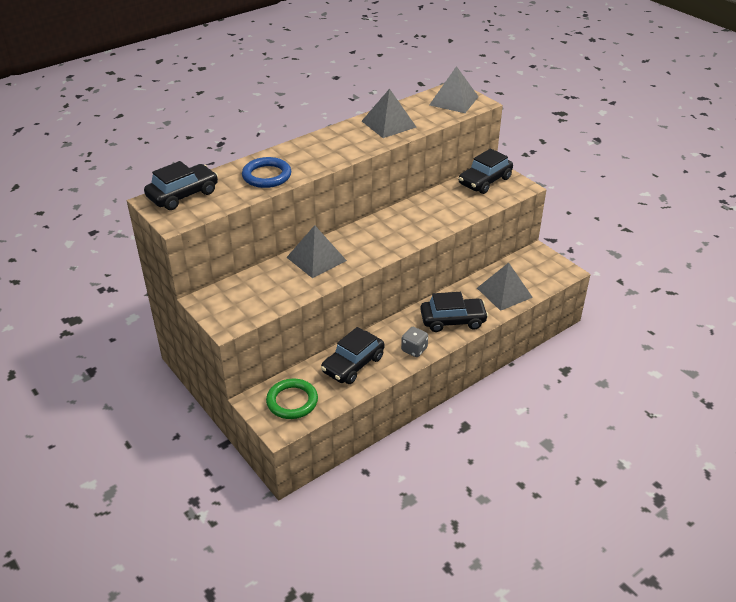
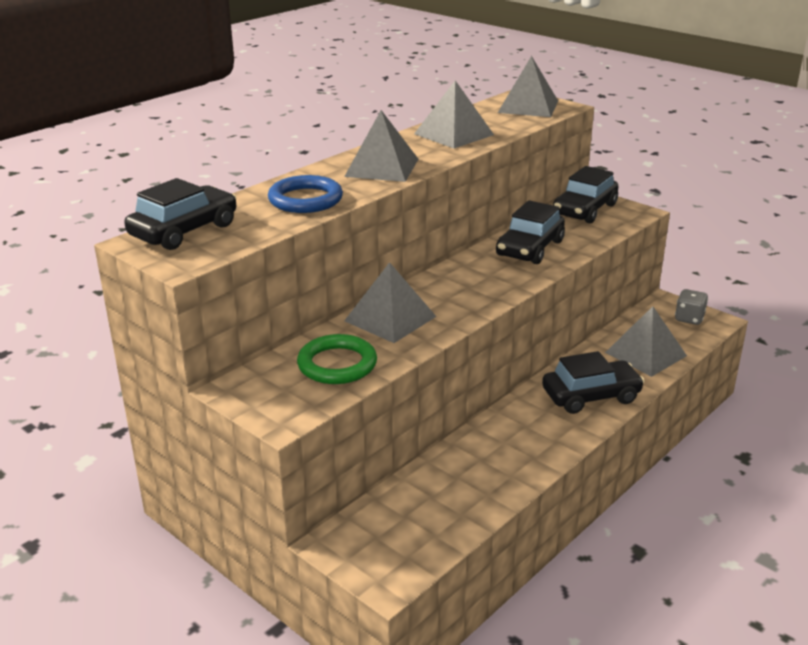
camera: 10 degrees left, 10 degrees down
green ring [266,379,318,419] -> green ring moved to [297,334,377,384]
black car [321,327,384,384] -> black car moved to [496,200,565,264]
grey dice [401,327,428,357] -> grey dice moved to [675,289,708,325]
none -> grey pyramid [344,110,418,182]

